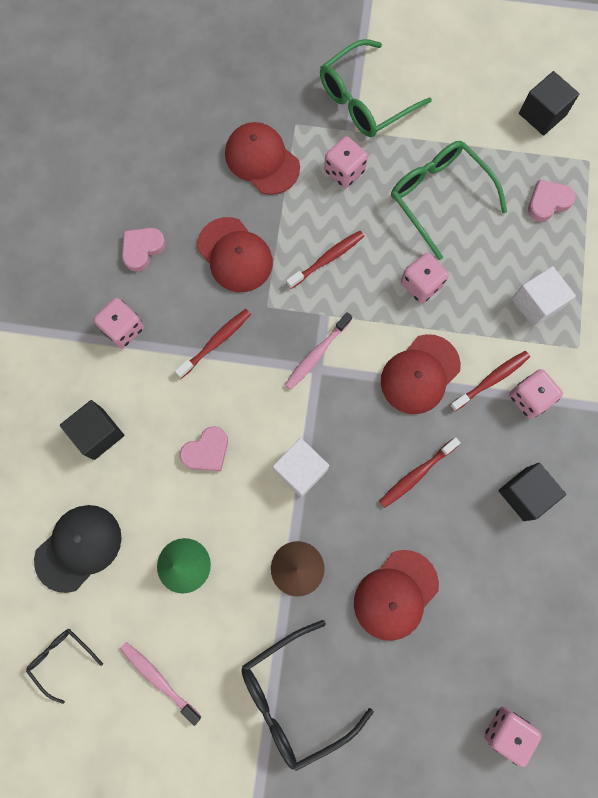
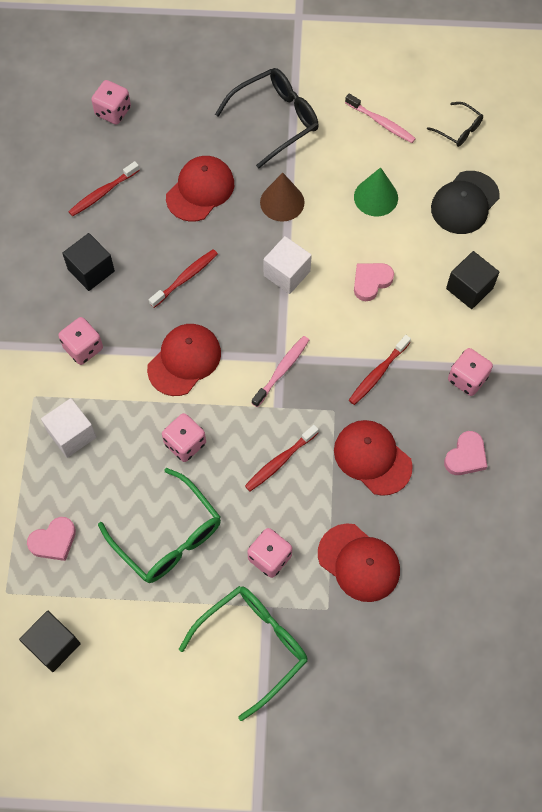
camera: 175 degrees right, 10 degrees down
red toothbrush [450,351,530,412] -> red toothbrush moved to [68,161,140,217]

